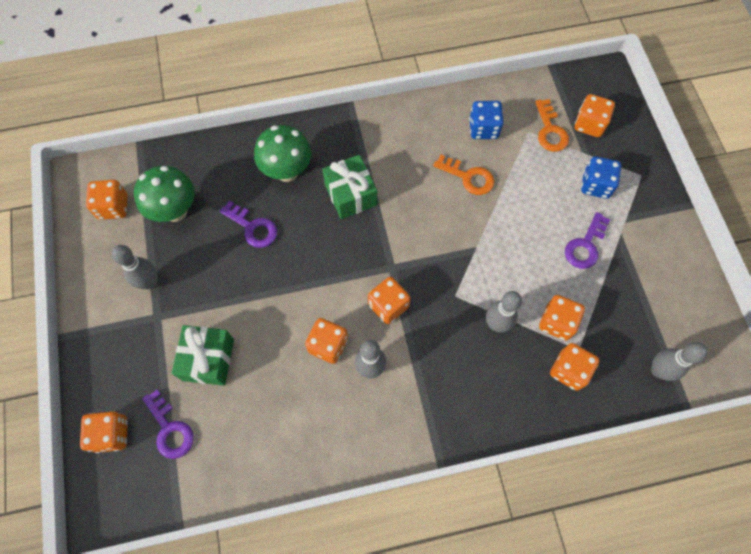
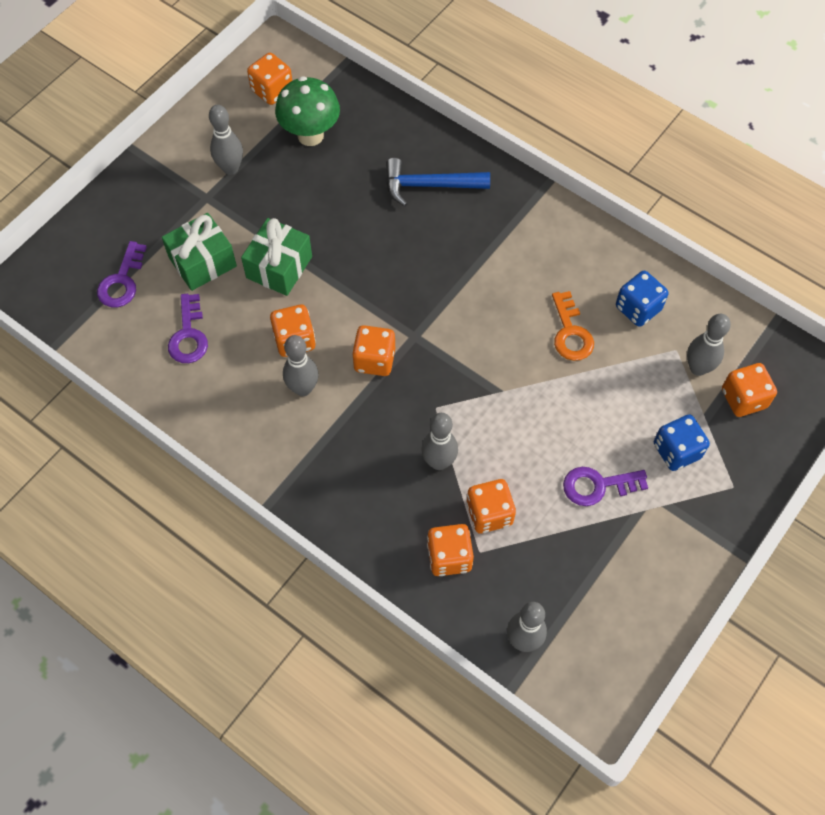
camera: 50 degrees right, 5 degrees down
orange dice [80,411,128,453] -> none
purple key [220,201,277,248] -> purple key moved to [168,294,208,363]
green mushroom [254,125,312,182] -> blue hammer [386,158,490,206]
green gift [322,155,377,219] -> green gift moved to [241,218,312,296]
orange key [535,99,569,152] -> grey bowling pin [687,314,731,376]

